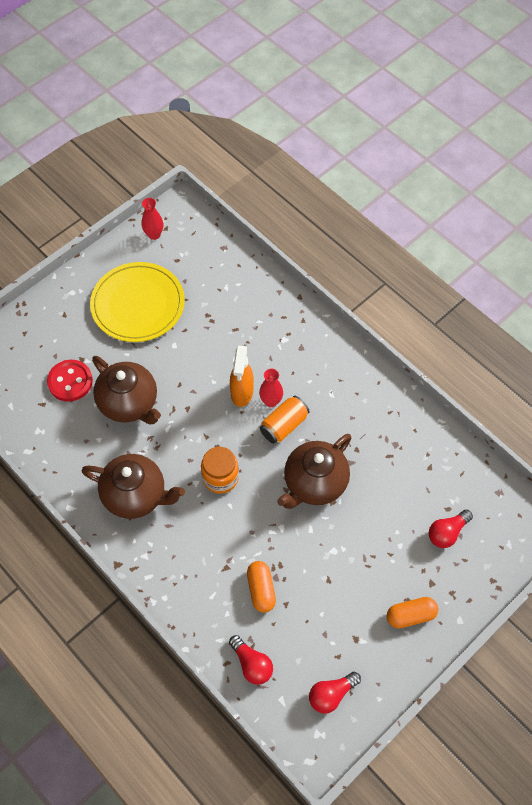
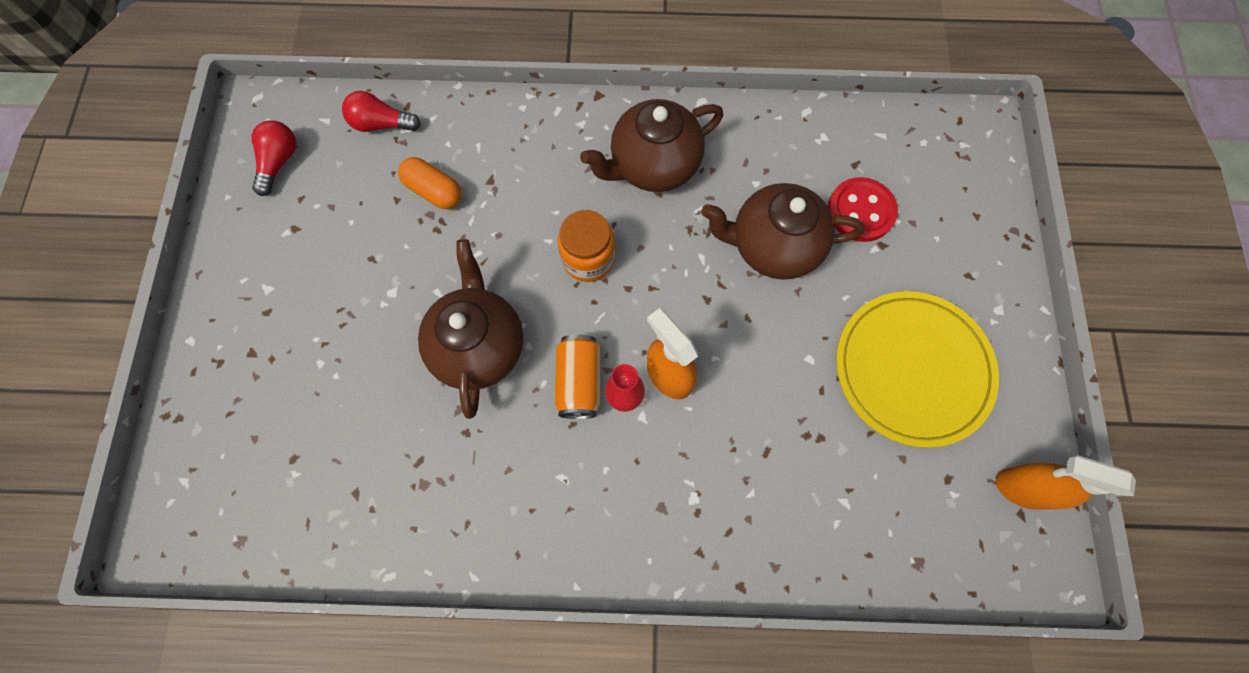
camera: 135 degrees right, 10 degrees up
red vase [142,198,163,240] -> orange spray bottle [996,455,1136,510]
orange capsule [387,597,438,629] -> none
red light bulb [429,510,473,548] -> none

